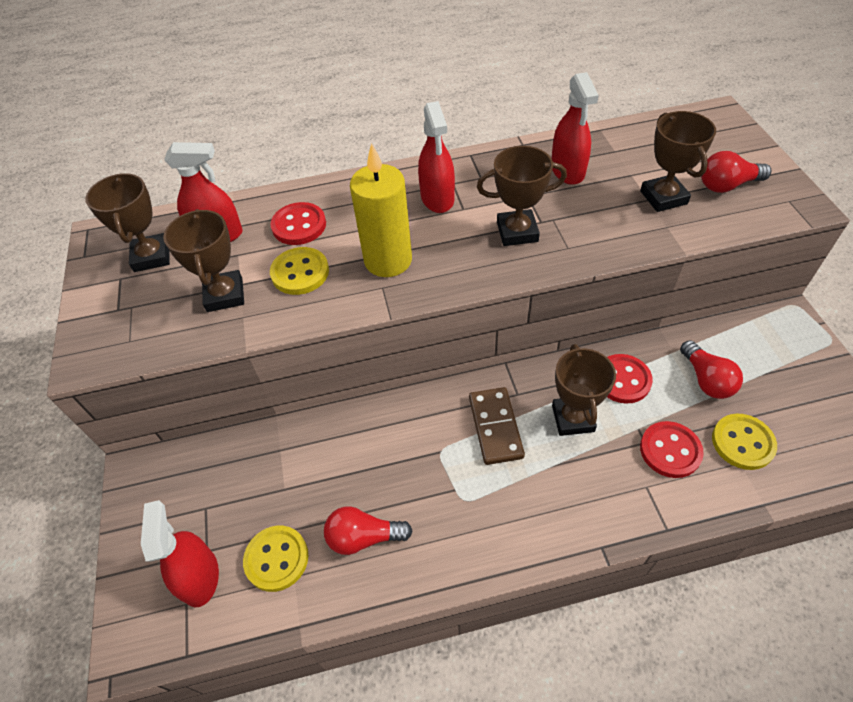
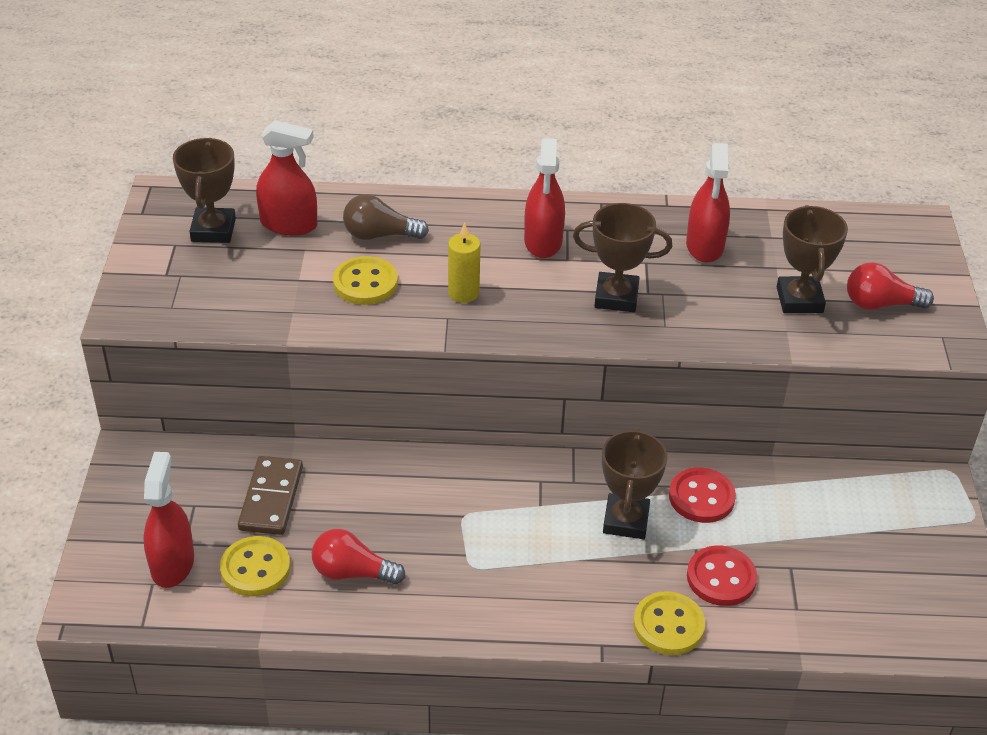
camera: 10 degrees right, 10 degrees down
brown trophy [163,209,244,312] -> none
red button [270,202,326,245] -> brown light bulb [343,194,429,240]
yellow candle [350,143,412,277] -> yellow candle [448,223,480,303], size x0.58
brown domino [469,387,525,465] -> brown domino moved to [238,456,303,535]
red light bulb [680,340,743,399] -> none
yellow button [712,414,777,470] -> yellow button moved to [633,591,705,655]

